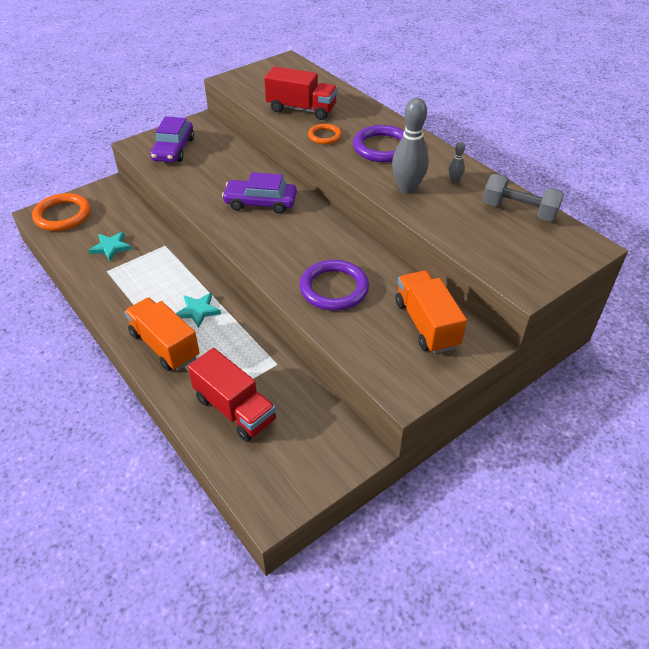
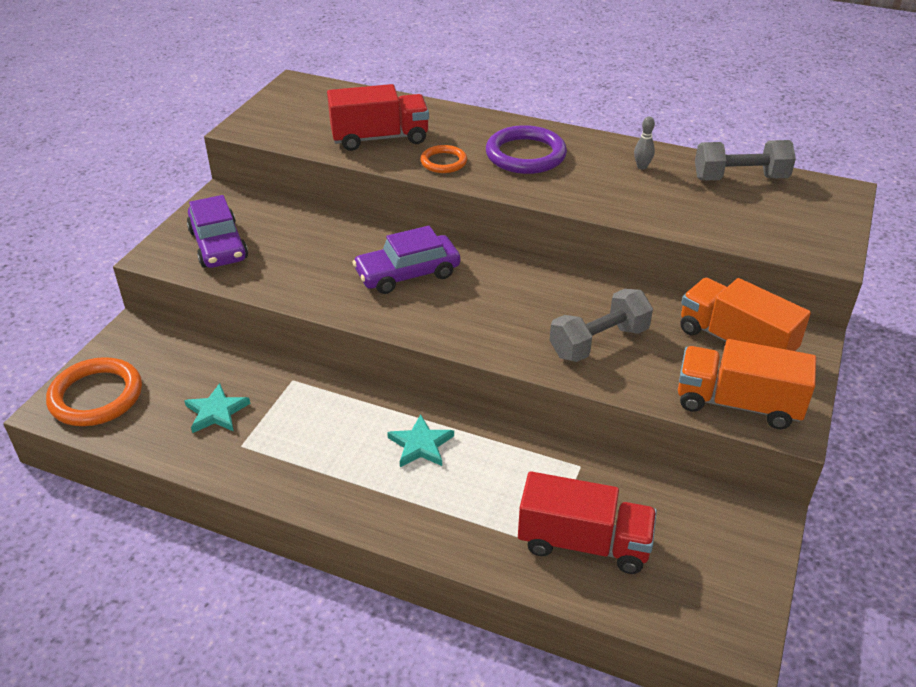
camera: 30 degrees left, 5 degrees down
orange truck [124,298,200,371] -> orange truck moved to [678,339,816,429]
purple ring [300,260,369,311] -> grey dumbbell [550,289,653,362]
grey bowling pin [392,98,429,194] -> none

